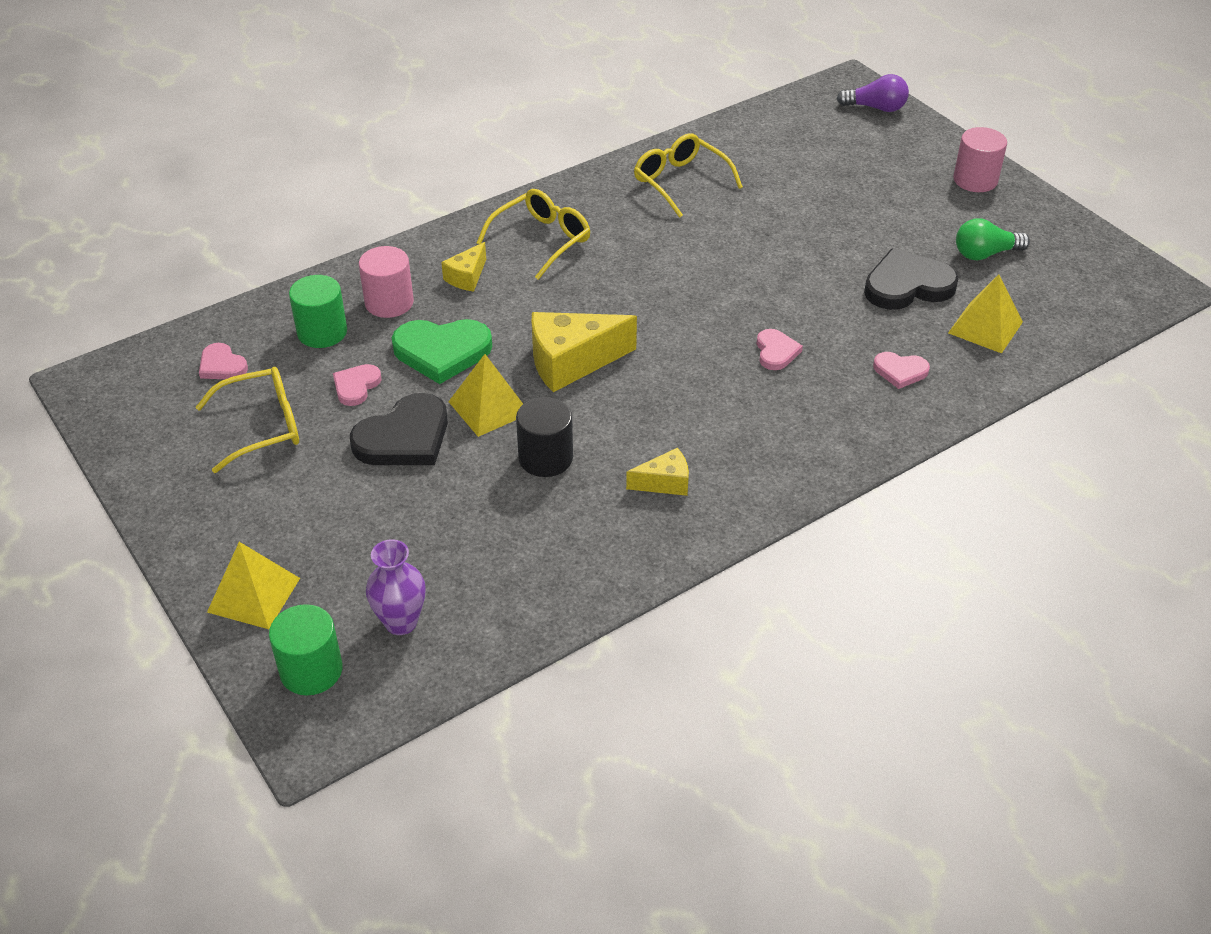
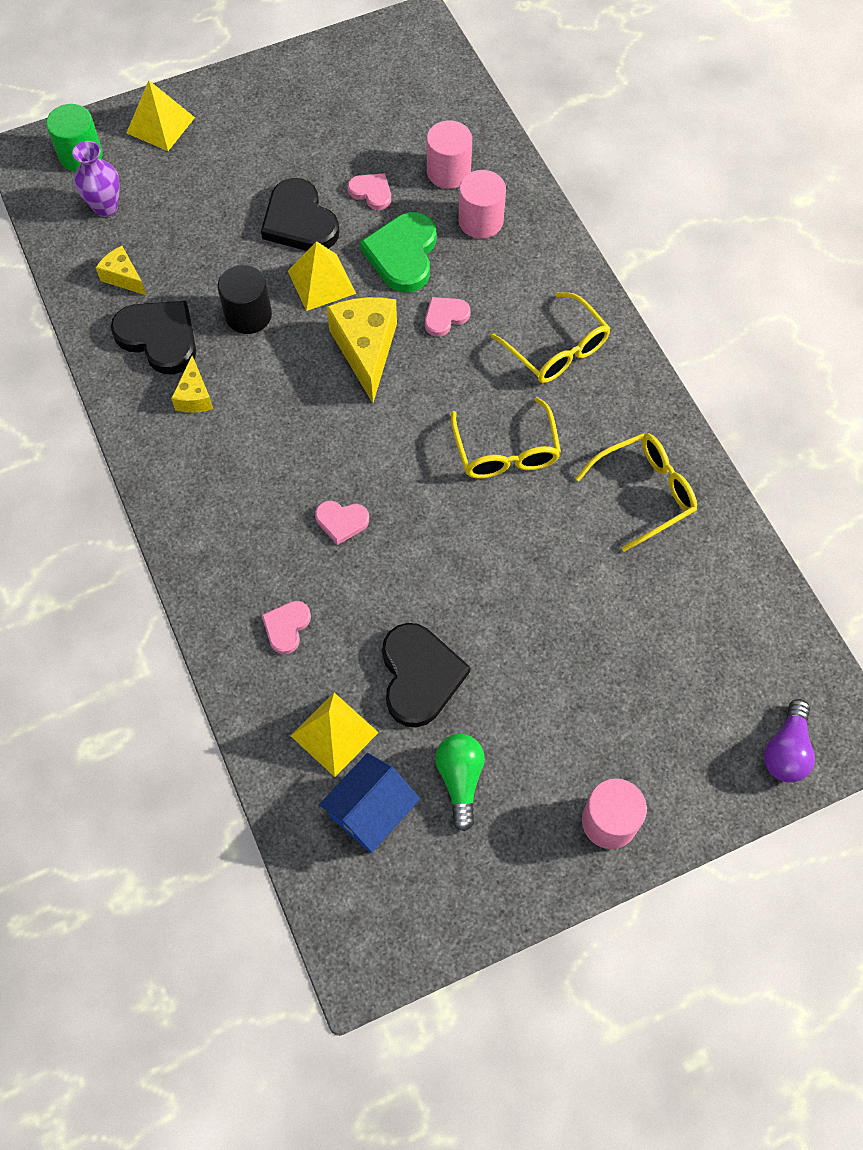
camera: 100 degrees right, 20 degrees up
yellow glasses [196,367,299,473] -> yellow glasses moved to [451,397,561,479]
pink heart [199,343,248,379] -> pink heart moved to [425,297,471,337]
green cylinder [289,275,347,348] -> pink cylinder [427,120,472,189]
yellow cheese [441,242,486,292] -> yellow cheese moved to [96,246,147,296]
none -> black heart [111,301,196,374]
none -> blue house [319,753,420,853]

